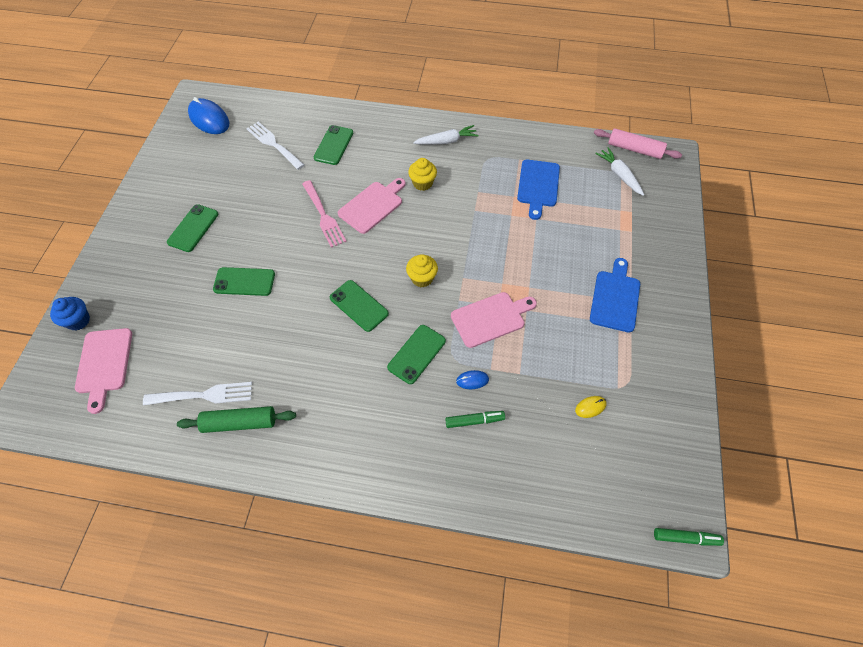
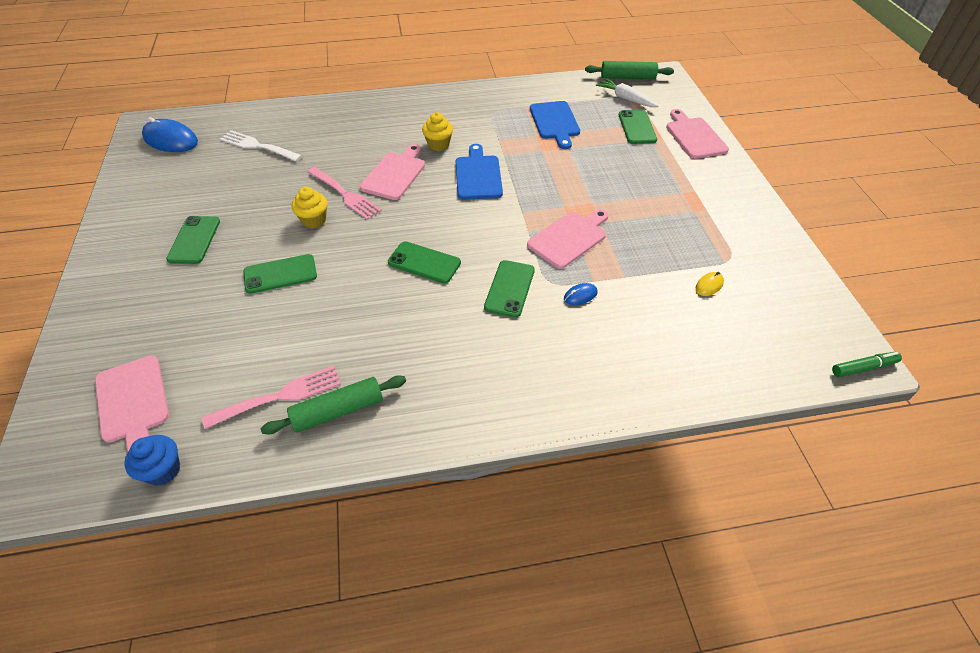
camera: 20 degrees left, 10 degrees down
blue cupcake [50,297,90,330] -> blue cupcake moved to [124,435,180,486]
white fork [143,382,252,406] -> pink fork [202,366,341,429]
green phone [314,125,353,165] -> green phone moved to [619,110,657,144]
yellow cupcake [406,254,438,288] -> yellow cupcake moved to [292,187,328,229]
white carrot [413,125,479,145] -> none
green marker [445,411,505,428] -> none
blue cutting board [590,258,640,333] -> blue cutting board moved to [456,144,503,200]
pink rolling pin [594,128,682,159] -> green rolling pin [585,61,674,79]
none -> pink cutting board [666,109,729,159]

